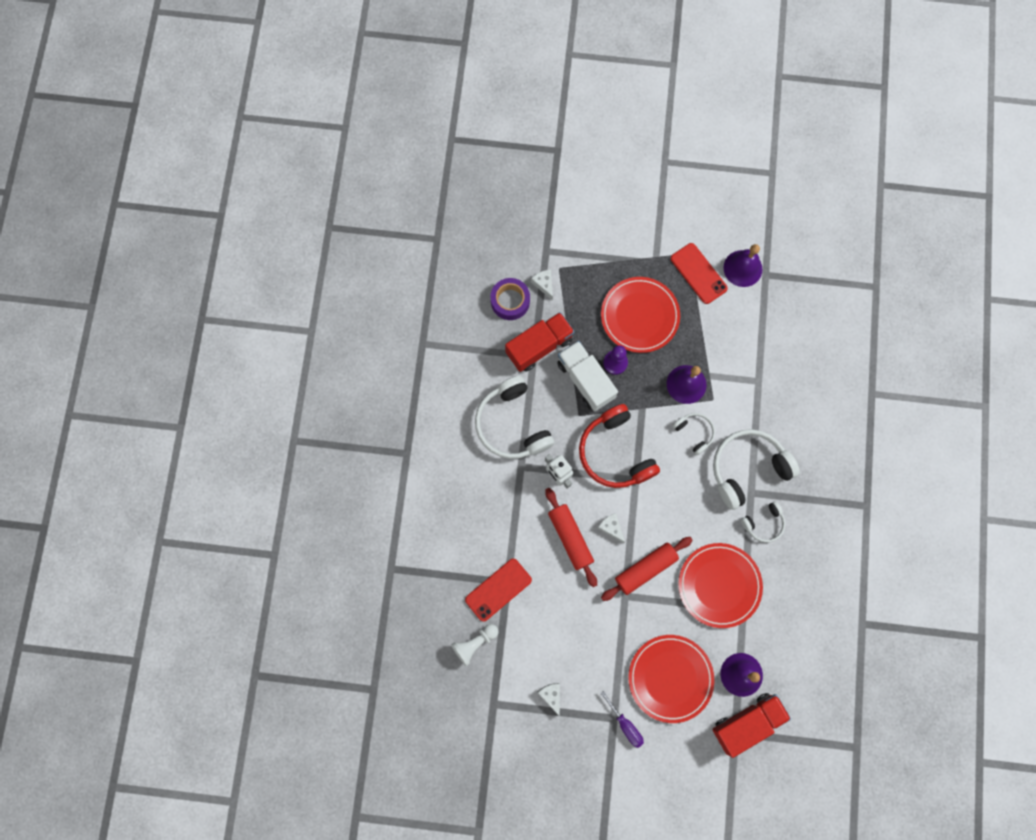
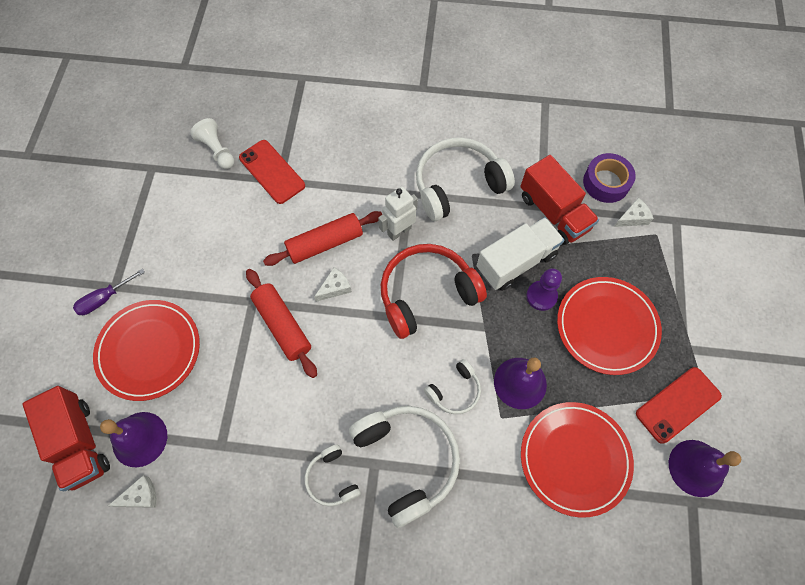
camera: 90 degrees right, 10 degrees down
white cheese [537,683,560,717] -> white cheese moved to [108,475,157,508]
red plate [678,543,763,628] -> red plate moved to [521,402,634,518]

